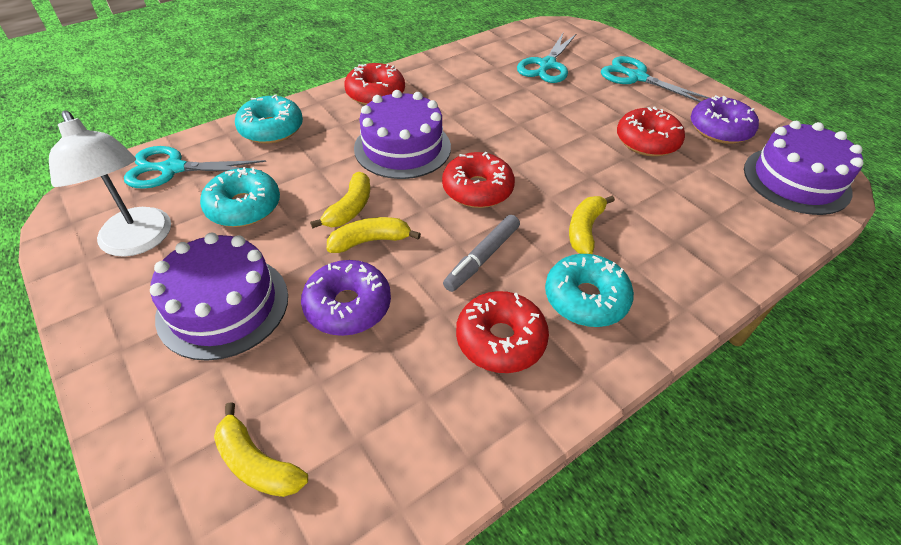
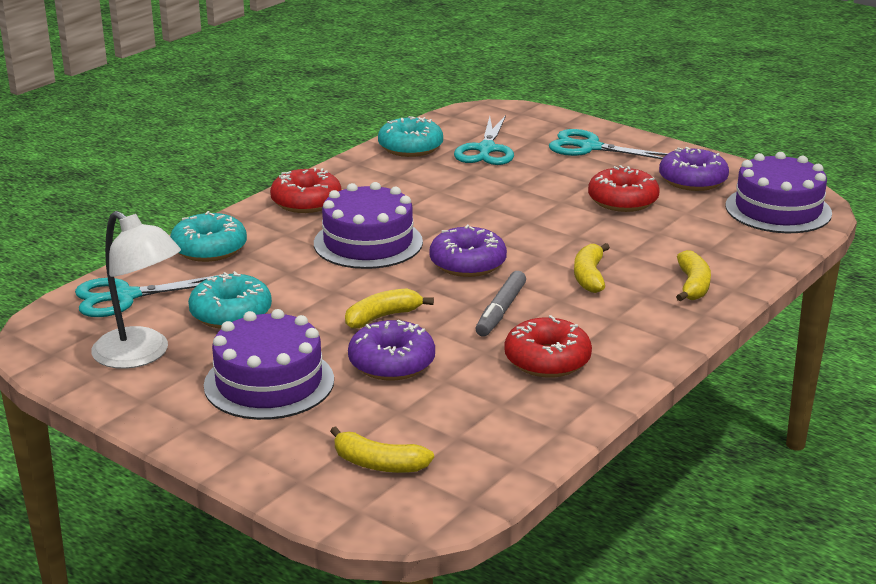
camera: 15 degrees left, 20 degrees down
yellow banana [310,172,370,228] -> yellow banana moved to [676,250,711,302]
red donut [442,152,515,208] -> purple donut [430,225,507,277]
turquoise donut [545,254,634,327] -> turquoise donut moved to [378,116,443,157]

